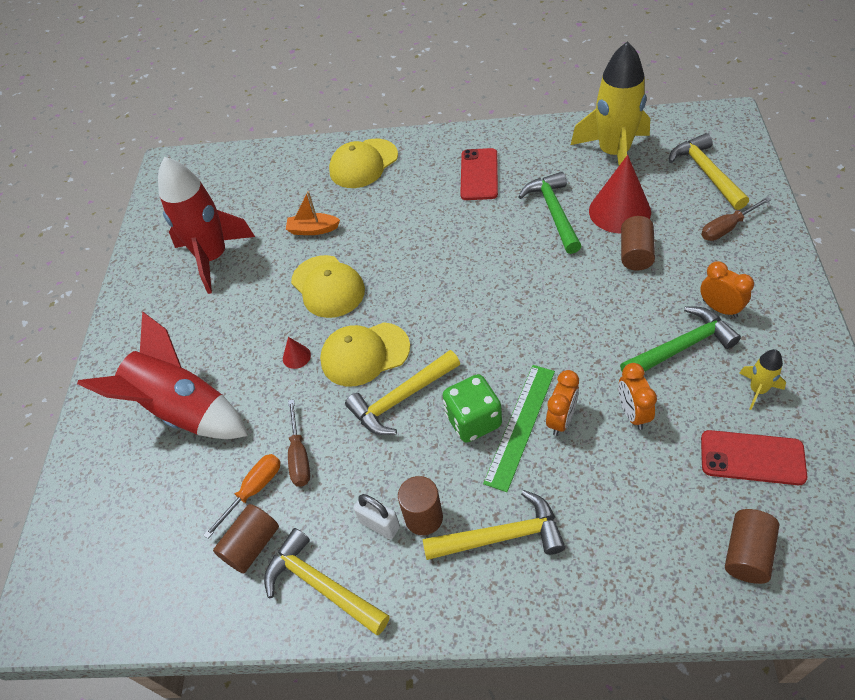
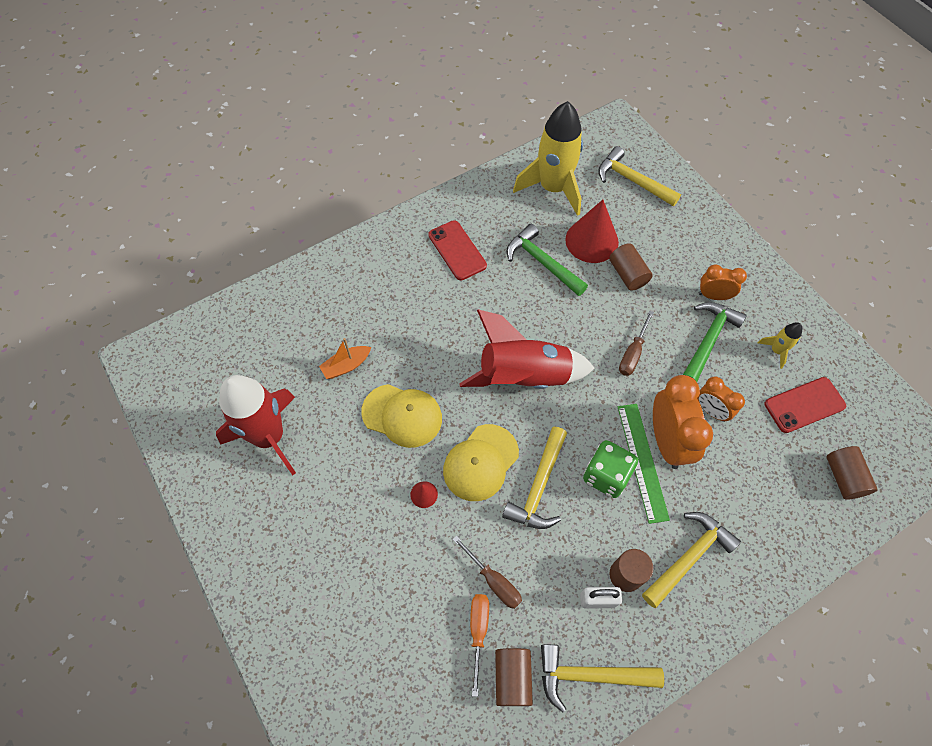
camera: 40 degrees left, 10 degrees up
red rocket [77,312,248,439] -> red rocket moved to [459,309,595,389]
yellow cap [329,139,398,188] -> none
orange clock [546,370,579,436] -> orange clock [653,375,713,469], size x1.76
brown screwdriver [701,197,771,241] -> brown screwdriver moved to [619,311,654,376]

